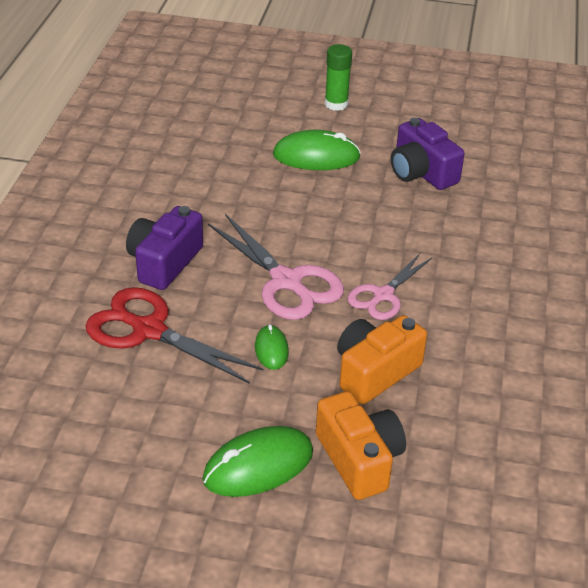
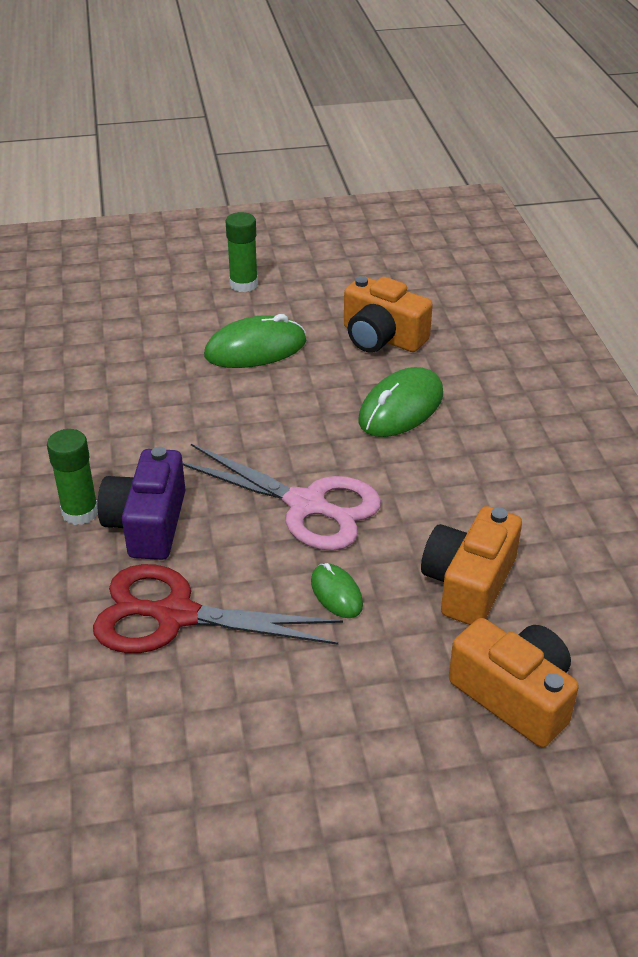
camera: 20 degrees left, 0 degrees up
green mouse [202,426,313,497] -> green mouse moved to [358,367,443,437]
pink scissors [347,253,432,320] -> none
purple camera [391,118,465,190] -> orange camera [344,276,433,353]
none -> green glue stick [47,429,98,525]

